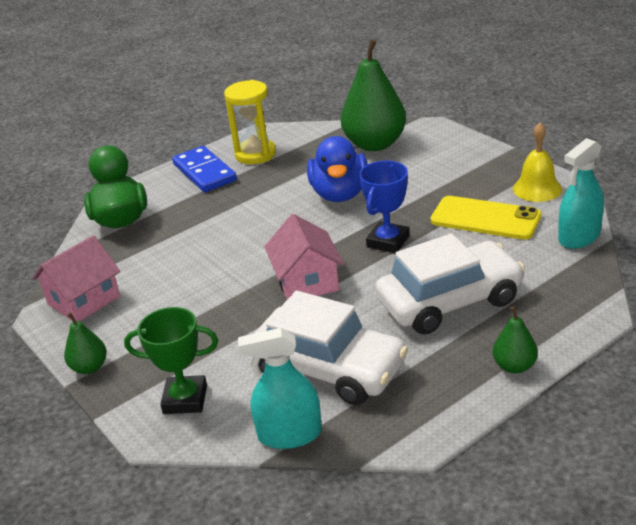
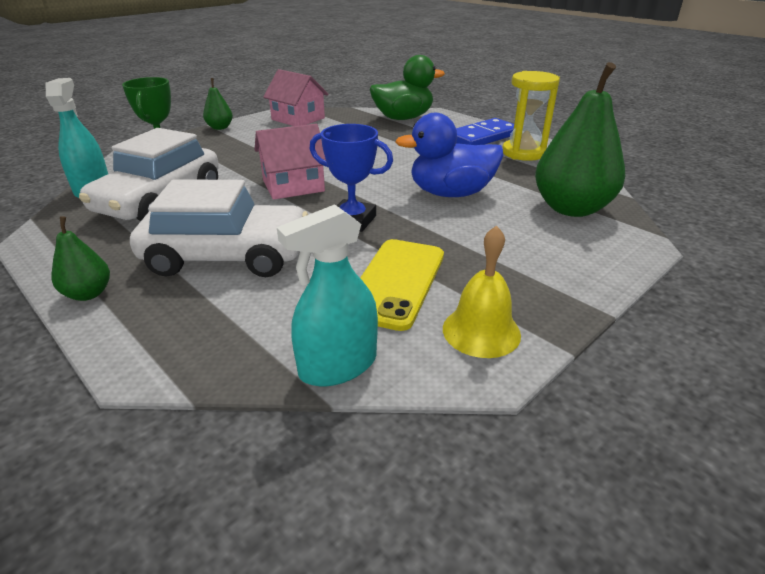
camera: 80 degrees right, 0 degrees up
white car [375,234,525,335] -> white car turned 60 degrees counterclockwise [130,179,308,277]
turquoise spray bottle [558,138,604,249] -> turquoise spray bottle turned 75 degrees counterclockwise [277,204,378,386]

